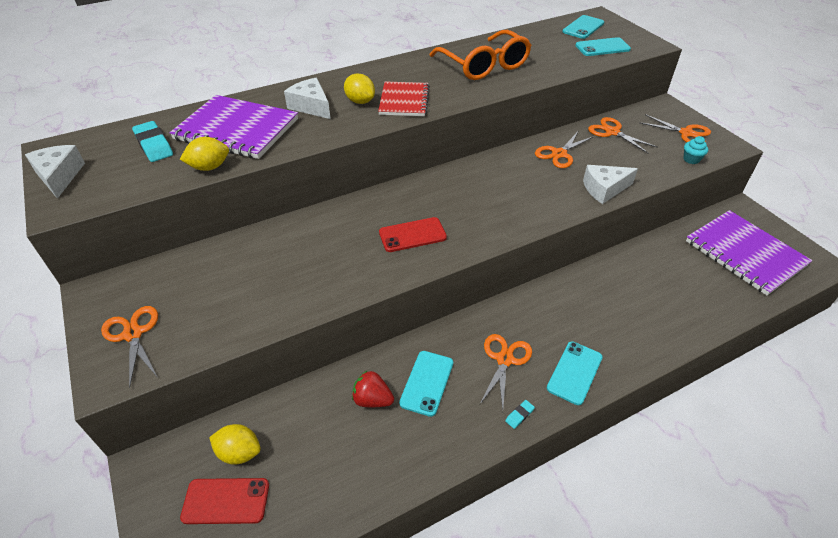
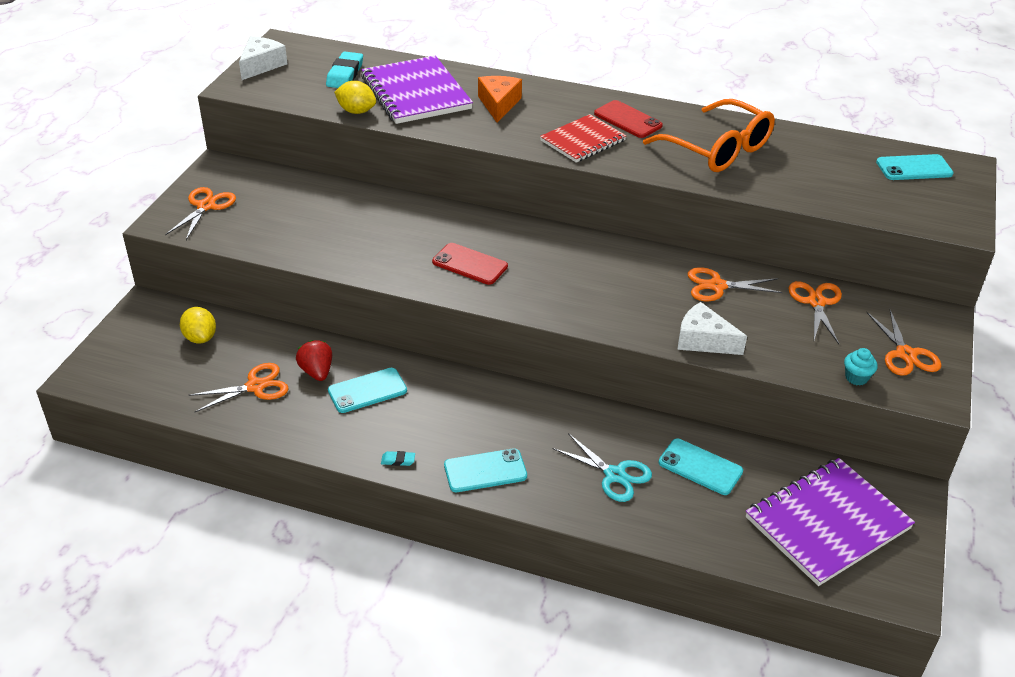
camera: 45 degrees right, 5 degrees down
red phone [180,478,269,524] -> red phone moved to [594,100,663,138]
white cheese [284,78,331,119] -> orange cheese [478,76,522,123]
yellow lemon [344,74,375,104] -> none
orange glasses [429,30,531,80] -> orange glasses turned 60 degrees counterclockwise [643,99,775,172]
orange scissors [480,334,532,409] -> orange scissors moved to [188,363,289,412]
turquoise phone [575,37,631,56] -> turquoise phone moved to [659,439,743,495]
purple notebook [686,210,812,296] -> purple notebook turned 45 degrees clockwise [746,458,915,586]
none -> turquoise scissors [553,433,652,502]

